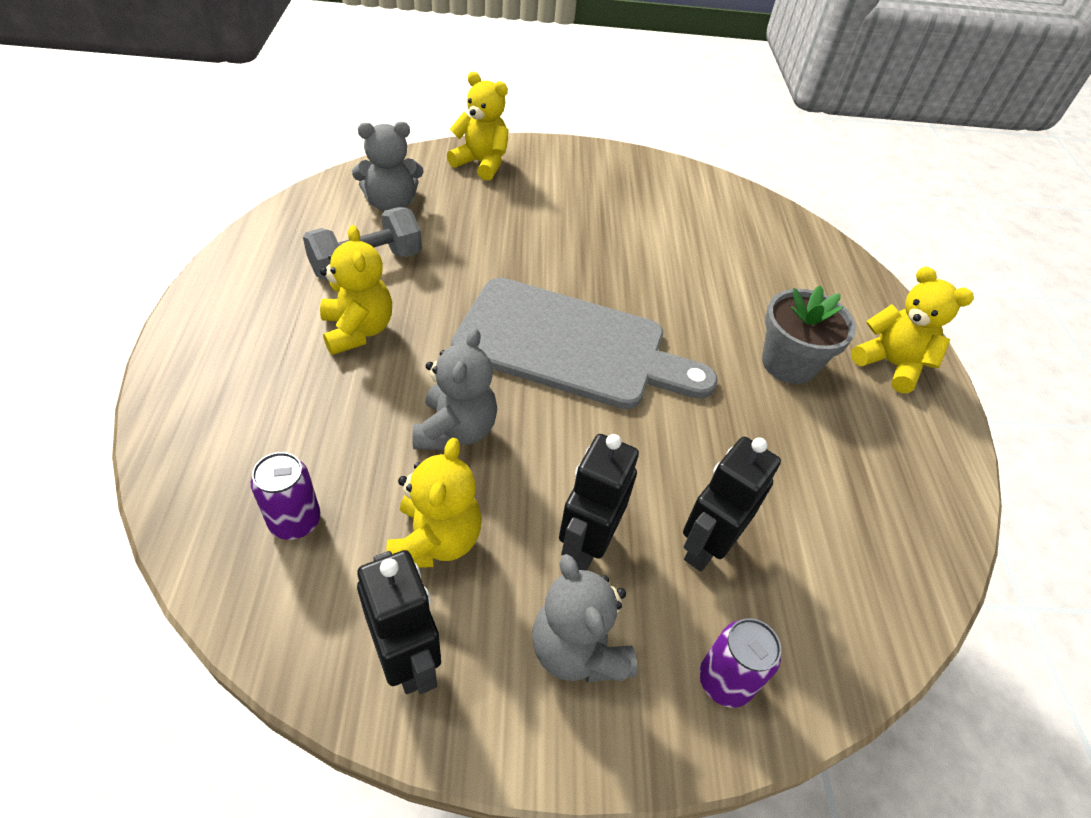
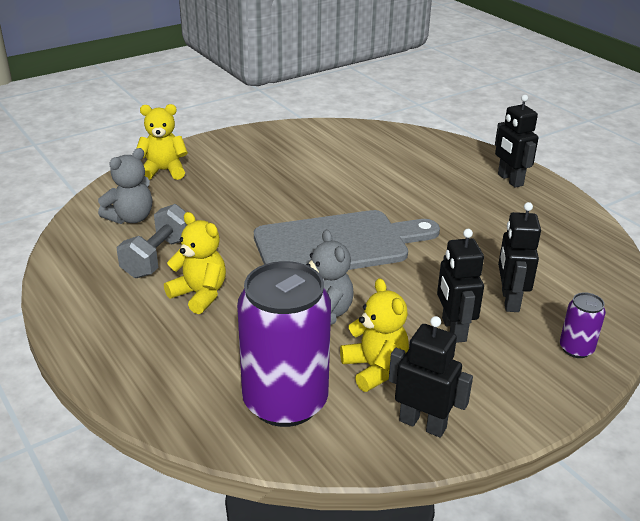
camera: 30 degrees left, 15 degrees down
purple can [251,452,321,540] -> purple can [237,261,331,427], size x2.24
grey teddy bear [532,554,637,682] -> none
grey flower pot [762,285,856,384] -> none
yellow teddy bear [851,267,974,393] -> black robot [495,95,538,188]

